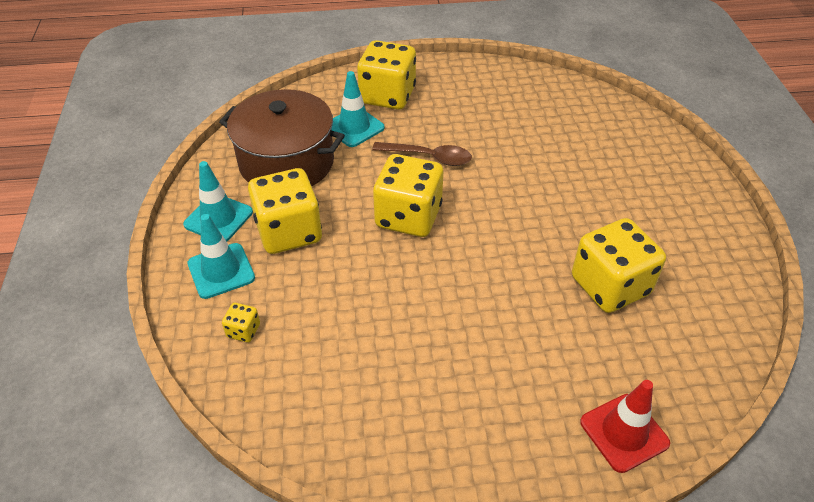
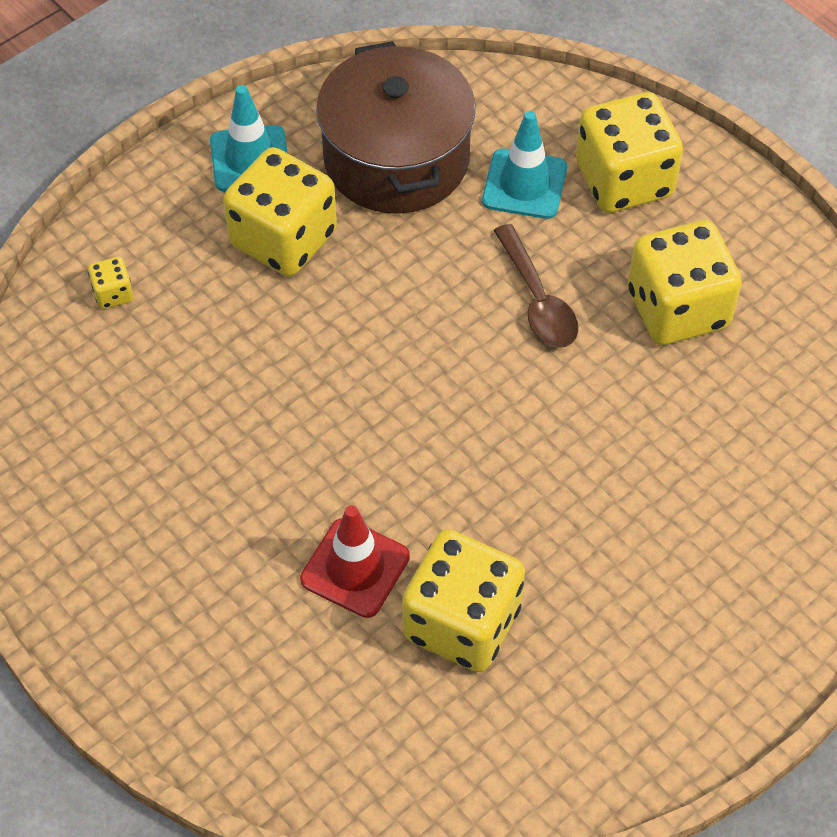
camera: 55 degrees right, 10 degrees up
turquoise traffic cone [187,214,255,299] -> none
yellow dice [373,154,443,237] -> yellow dice moved to [628,220,742,345]
red traffic cone [580,380,670,473] -> red traffic cone moved to [300,505,410,618]

